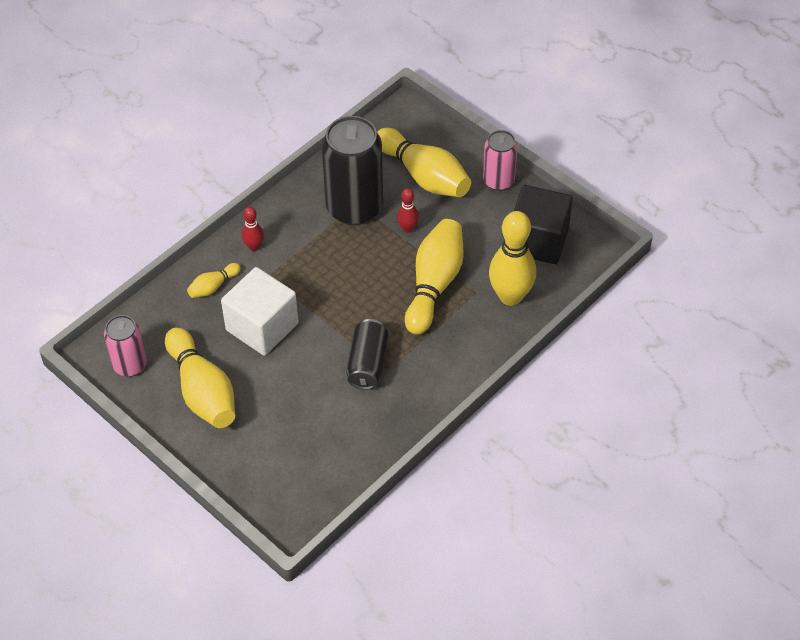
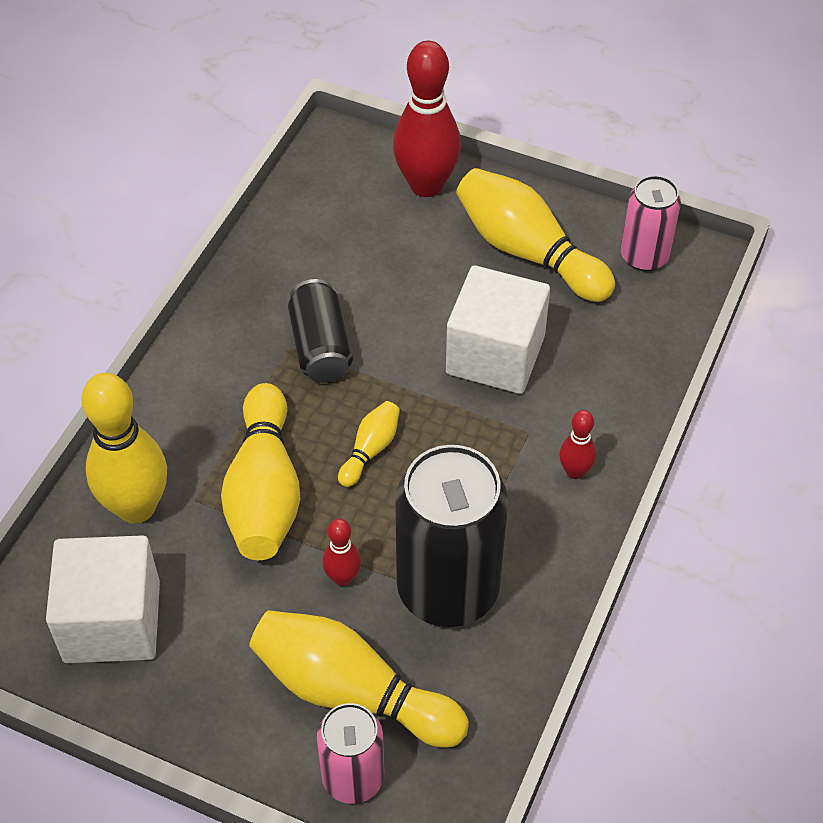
camera: 160 degrees right, 0 degrees up
yellow bowling pin [187,263,241,298] -> yellow bowling pin moved to [338,401,400,487]
pink can [483,130,518,191] -> pink can moved to [317,703,384,804]
black cube [514,185,573,264] -> white cube [46,535,160,663]
none -> red bowling pin [393,41,461,197]

